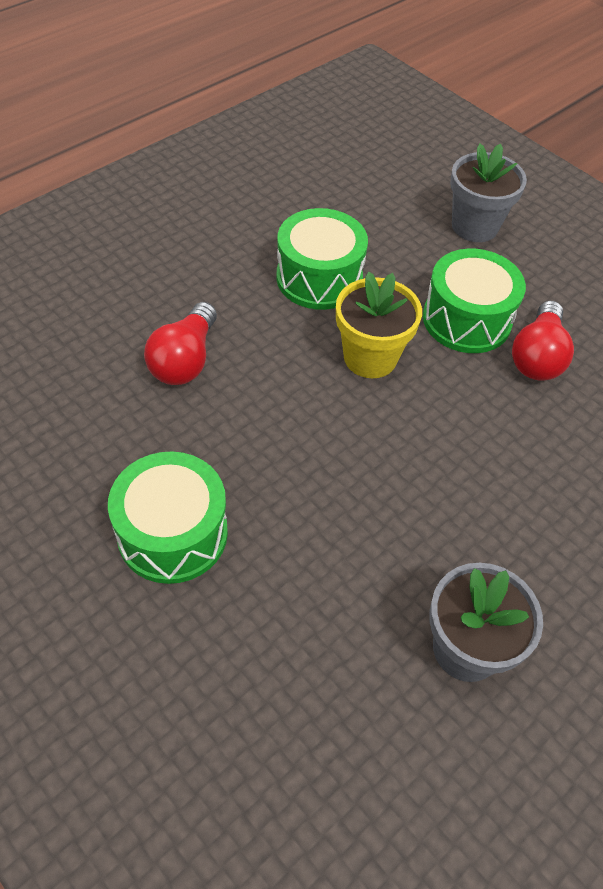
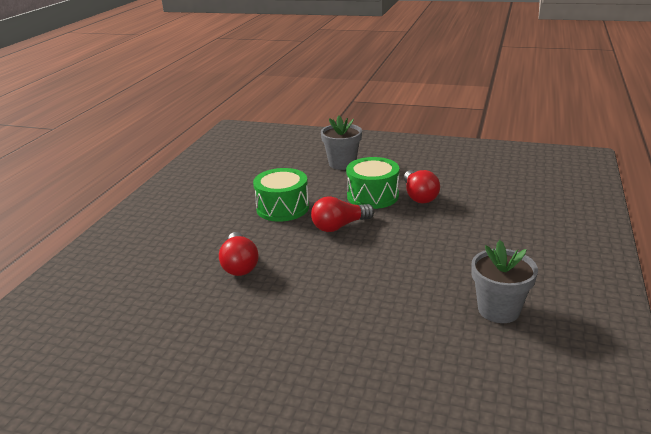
camera: 25 degrees left, 25 degrees down
green drum [108,451,228,584] -> none
yellow flower pot [336,272,422,378] -> red light bulb [311,196,374,232]

